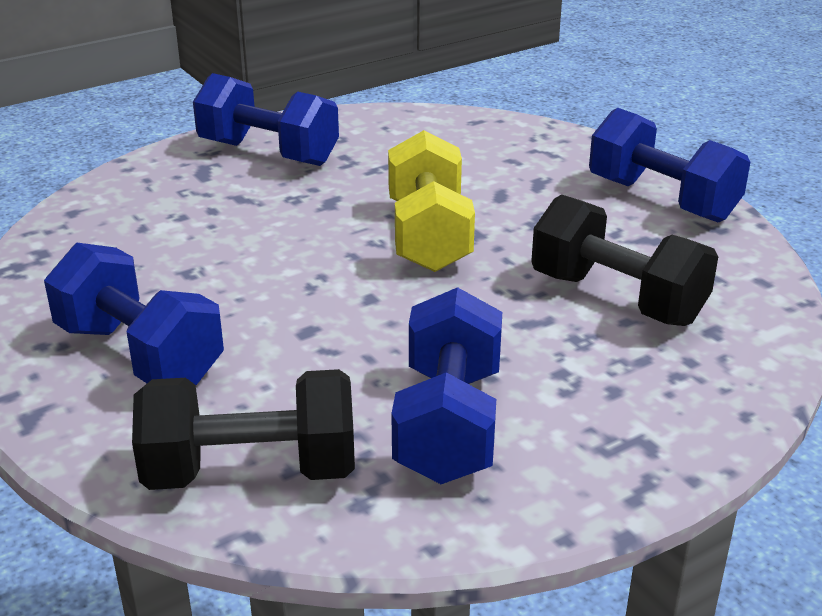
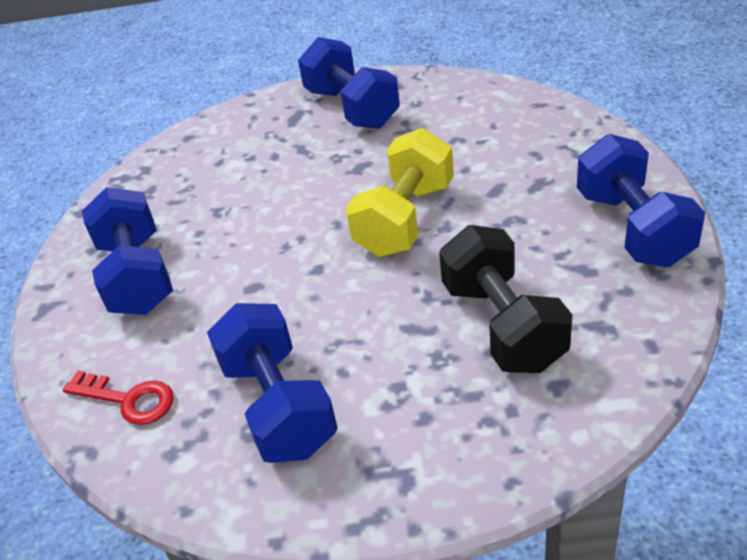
camera: 35 degrees right, 10 degrees up
black dumbbell [132,369,355,490] -> red key [62,371,174,425]
blue dumbbell [391,287,502,484] -> blue dumbbell turned 60 degrees counterclockwise [207,303,338,463]

